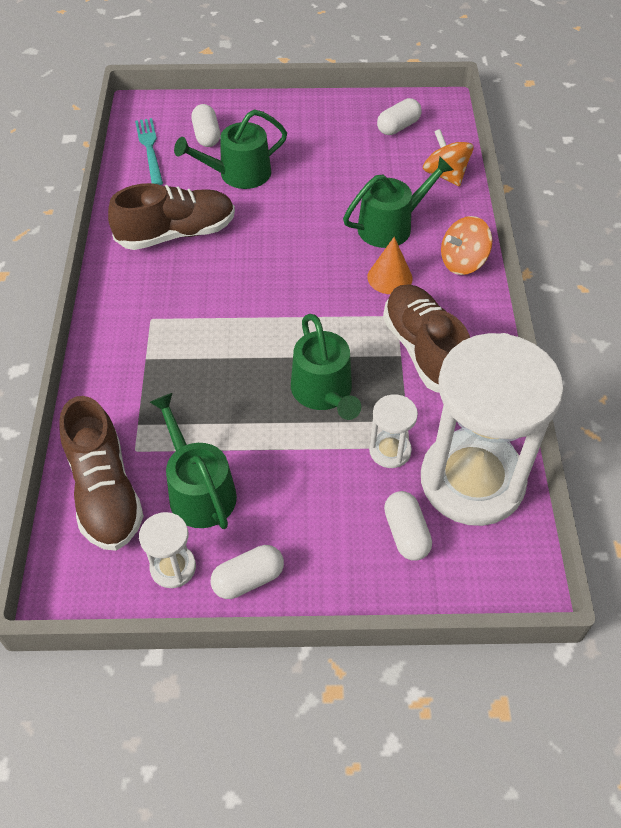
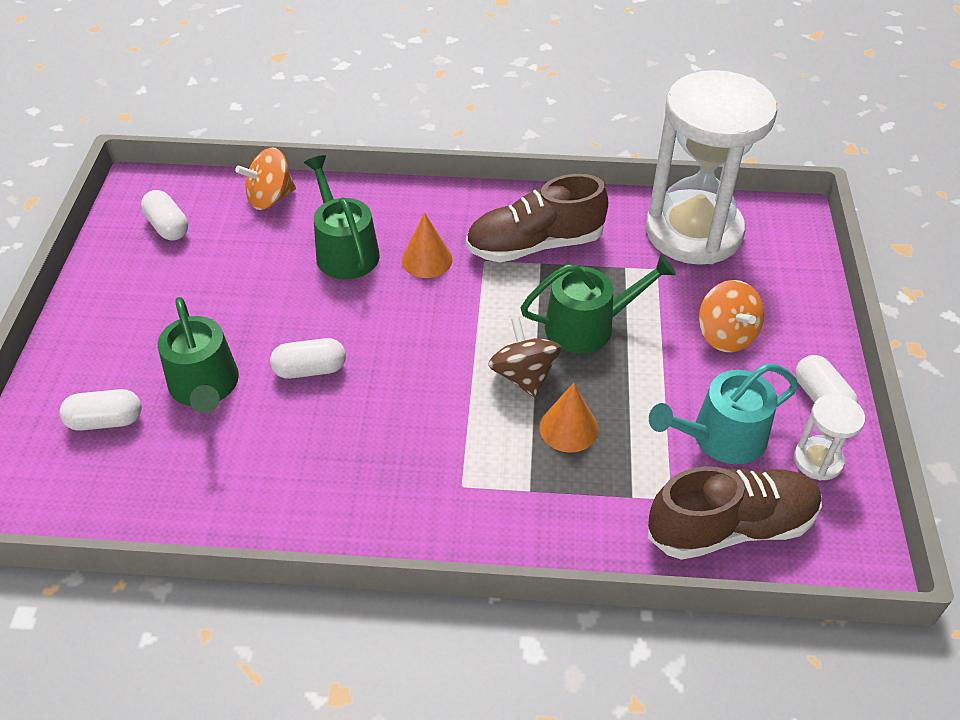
camera: 85 degrees left, 5 degrees down
brown shoe [108,183,235,250] -> none
turquoise fork [135,118,163,185] -> none
green watering can [149,393,237,529] -> turquoise watering can [649,363,799,464]
white hourglass [369,394,418,468] -> none
white capsule [384,491,432,561] -> white capsule moved to [270,338,346,379]
orange spinning top [441,216,492,275] -> orange spinning top moved to [699,280,764,352]
none -> brown spinning top [488,317,561,397]
none -> orange cone [539,383,598,453]

